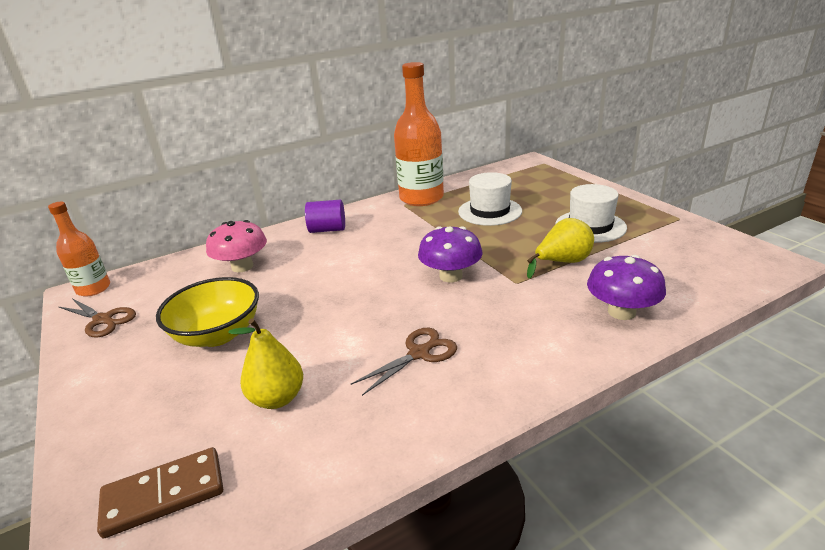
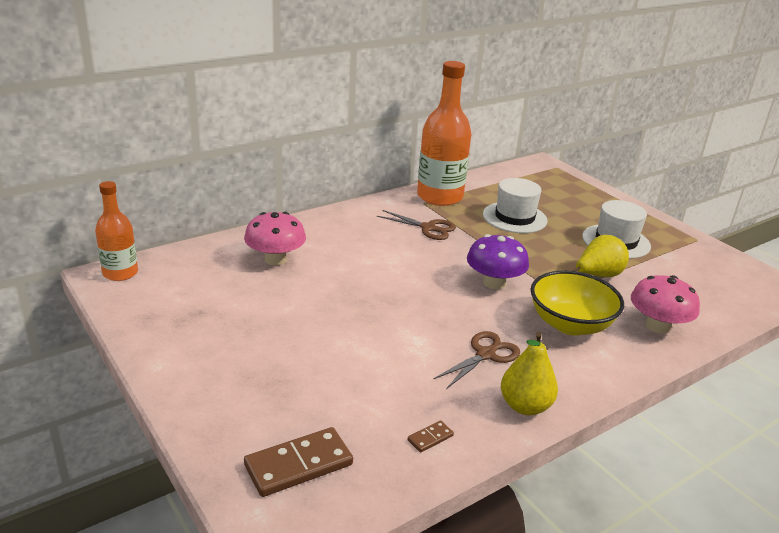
camera: 10 degrees left, 0 degrees up
brown scissors [59,298,136,337] -> brown scissors moved to [377,210,456,240]
yellow bowl [156,277,259,347] -> yellow bowl moved to [531,271,624,335]
yellow pear [229,318,303,409] -> yellow pear moved to [501,332,558,415]
purple cylinder [305,200,345,233] -> none
purple mushroom [587,255,666,320] -> pink mushroom [631,275,700,334]
none -> brown domino [408,420,454,453]

